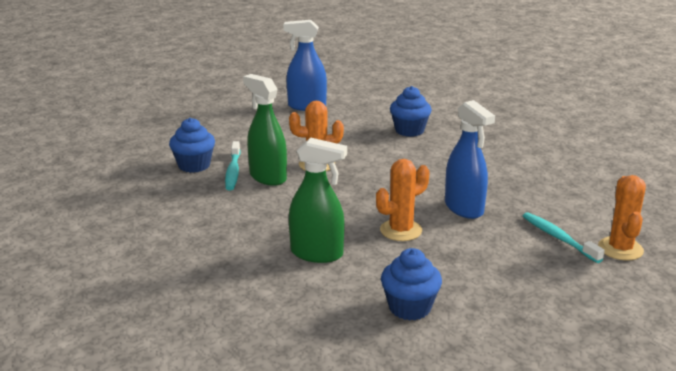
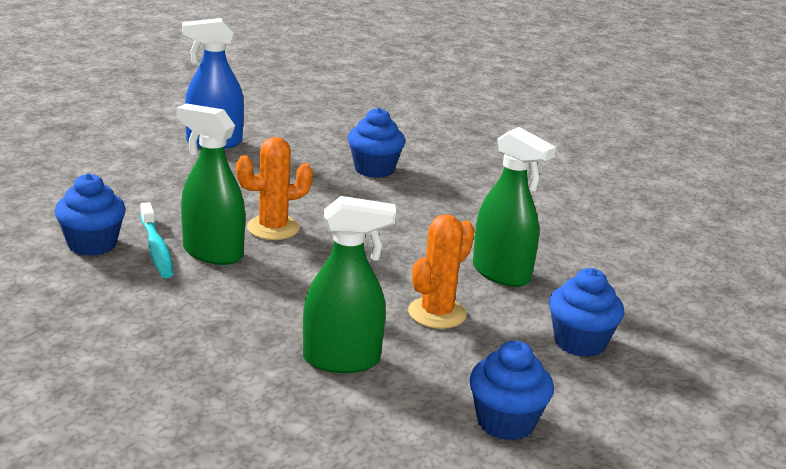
camera: 20 degrees left, 0 degrees up
blue spray bottle [445,100,495,219] -> green spray bottle [473,127,556,287]
turquoise toothbrush [523,212,605,263] -> none
orange cactus [598,175,646,261] -> none
none -> blue cupcake [549,268,624,357]

